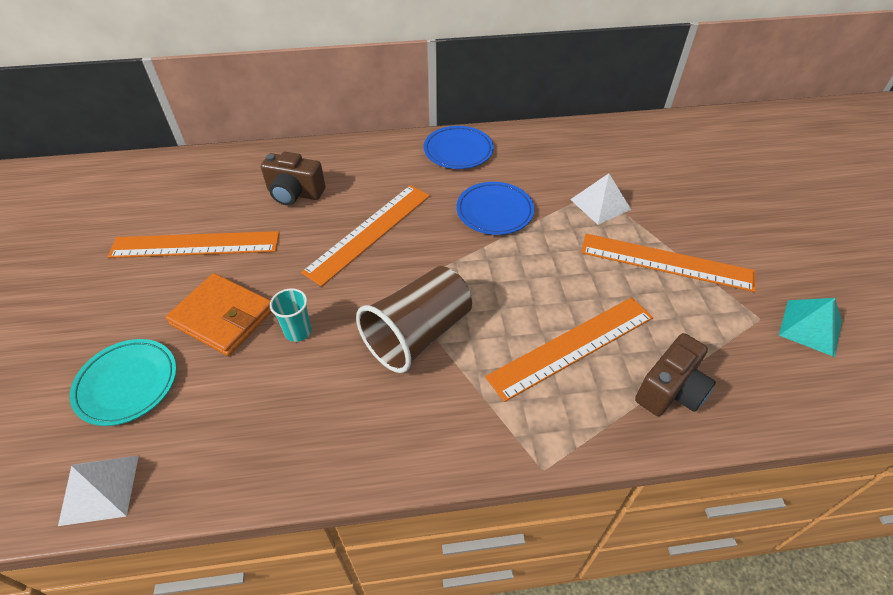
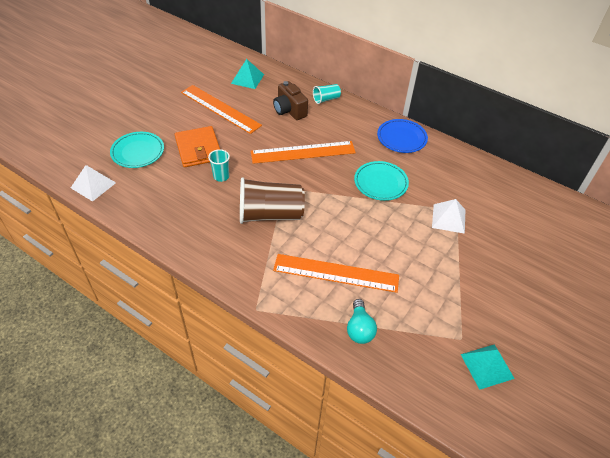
camera: 40 degrees right, 0 degrees up
blue plate [456,182,534,235] -> turquoise plate [354,161,409,201]
orange ruler [581,234,756,292] -> none
brown camera [635,333,716,416] -> turquoise light bulb [347,299,377,344]
none -> turquoise pyramid [231,59,264,89]
none -> turquoise cup [313,84,341,104]

